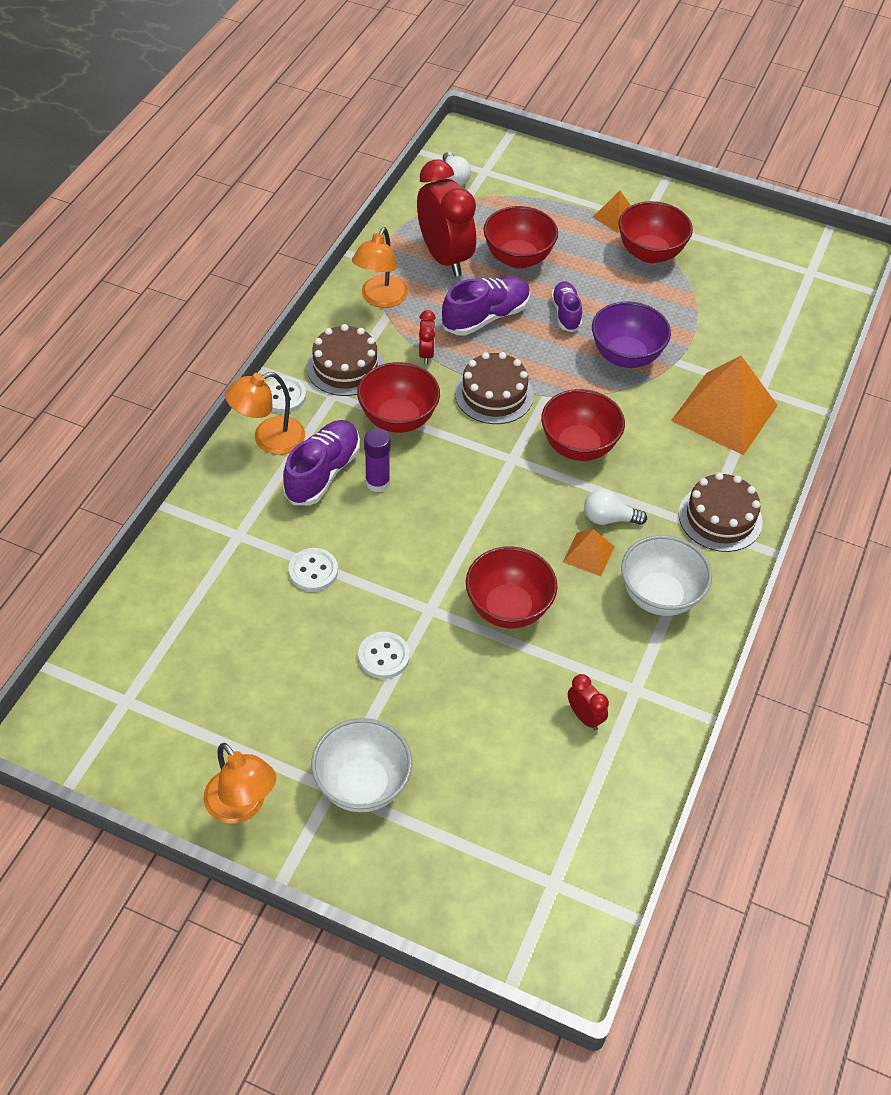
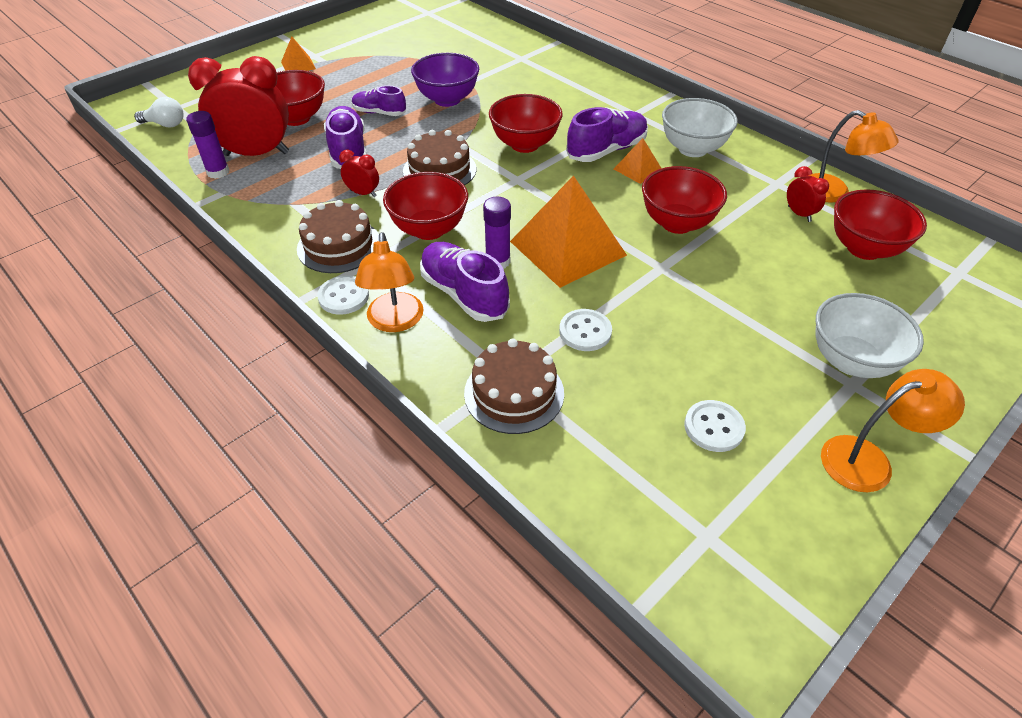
camera: 65 degrees left, 5 degrees down
orange lamp [352,227,408,308] -> orange lamp moved to [808,110,899,203]
white button [358,632,410,679] -> white button moved to [684,400,746,452]
red clock [568,674,609,730] -> red clock turned 75 degrees clockwise [787,166,829,222]
white light bulb [584,489,647,525] -> purple shoe [566,107,648,162]
red bowl [619,201,693,263] -> red bowl moved to [834,189,927,260]
orange pyramid [671,356,778,455] -> orange pyramid moved to [510,175,627,288]
brown cake [678,472,763,552] -> brown cake moved to [464,339,564,434]
none -> purple glue stick [186,111,229,179]

